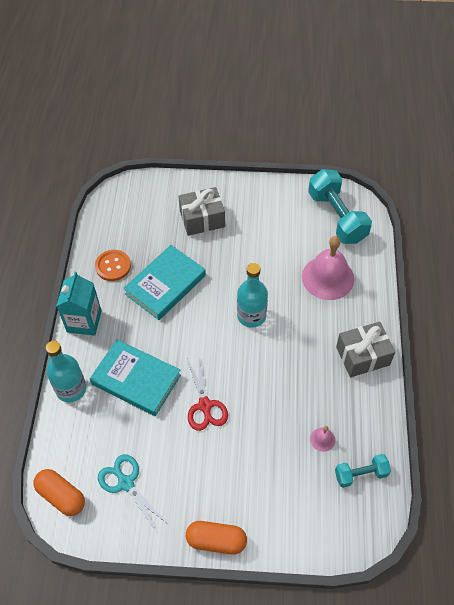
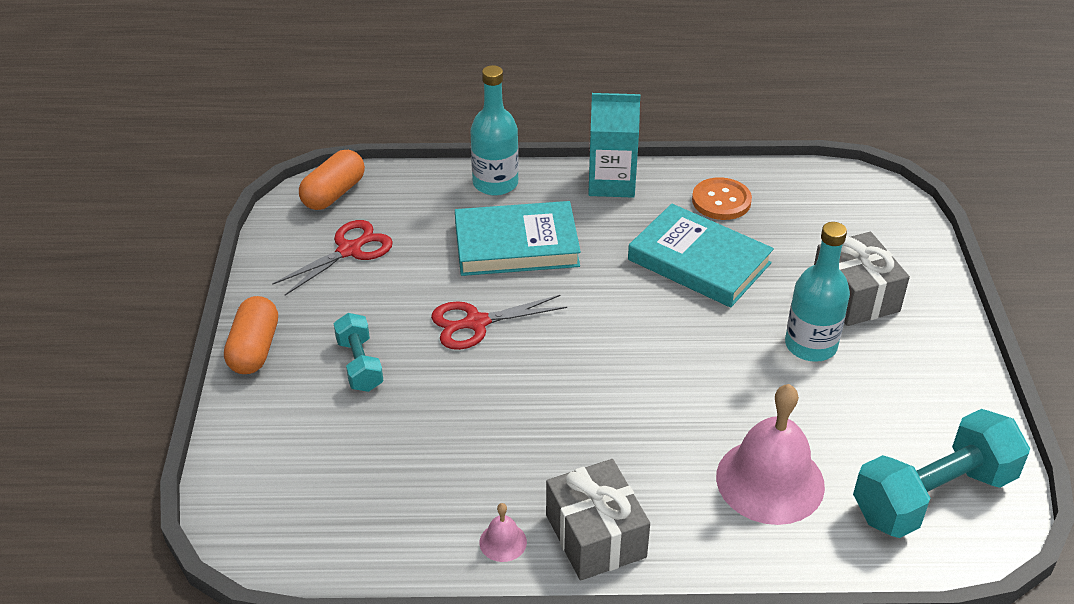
camera: 85 degrees right, 15 degrees down
turquoise book [90,339,181,416] -> turquoise book turned 60 degrees clockwise [455,201,581,276]
turquoise scissors [98,454,167,531] -> red scissors [272,220,393,296]
turquoise bottle [237,263,268,328] -> turquoise bottle moved to [785,222,850,362]
pink bell [310,426,335,452] -> pink bell moved to [479,503,527,562]
turquoise dumbbell [335,454,391,488] -> turquoise dumbbell moved to [334,313,383,392]

